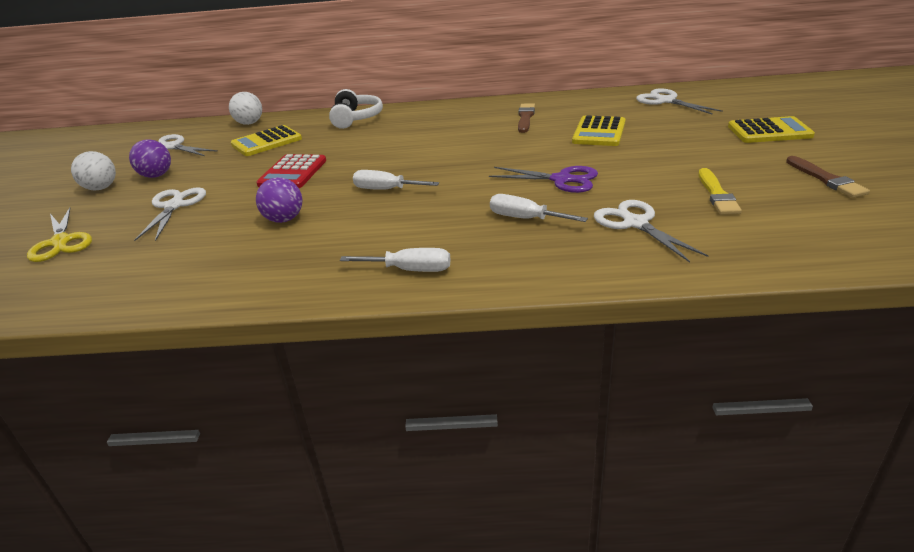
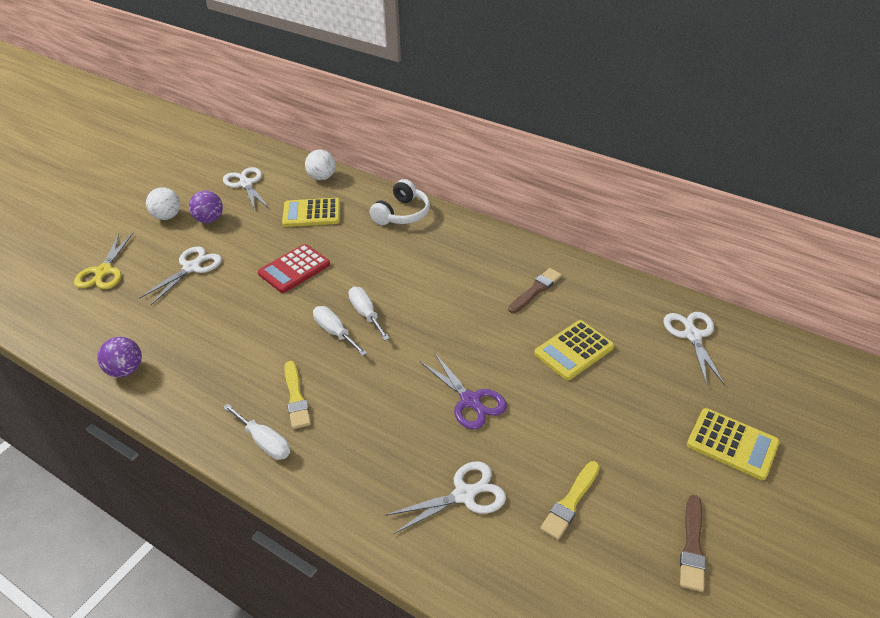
camera: 30 degrees right, 10 degrees up
purple ball [256,177,302,223] -> purple ball moved to [98,337,142,377]
white screwdriver [490,194,588,222] -> white screwdriver moved to [348,287,390,340]
white scissors [594,200,709,263] -> white scissors turned 60 degrees clockwise [385,461,506,534]
none -> yellow brush [284,361,311,429]

